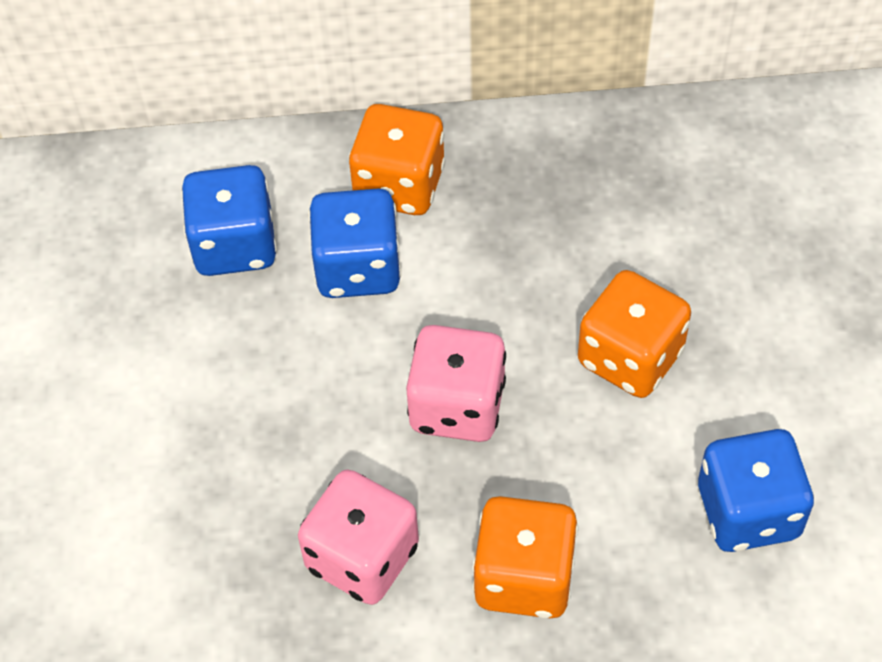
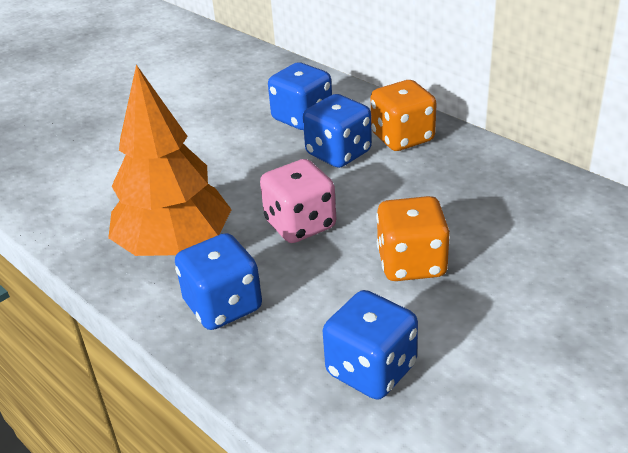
camera: 50 degrees right, 20 degrees down
pink dice [298,470,419,605] -> orange tree [108,65,232,256]
orange dice [472,496,578,618] -> blue dice [175,233,262,330]

